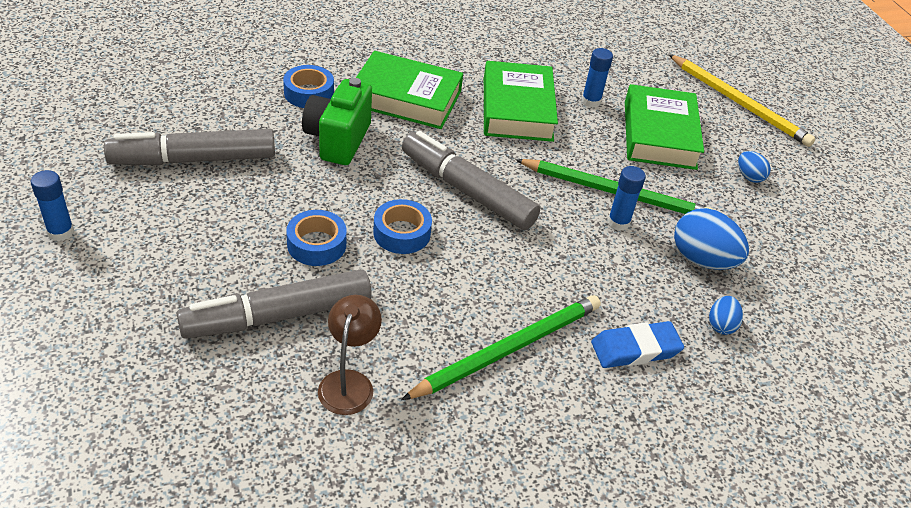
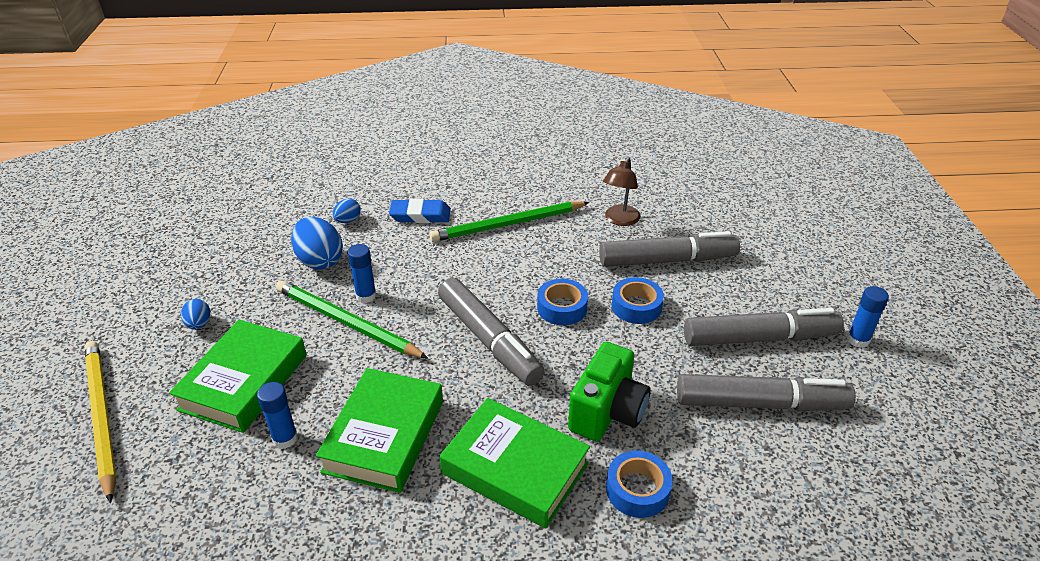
camera: 160 degrees left, 5 degrees down
none -> grey marker [684,308,844,346]

